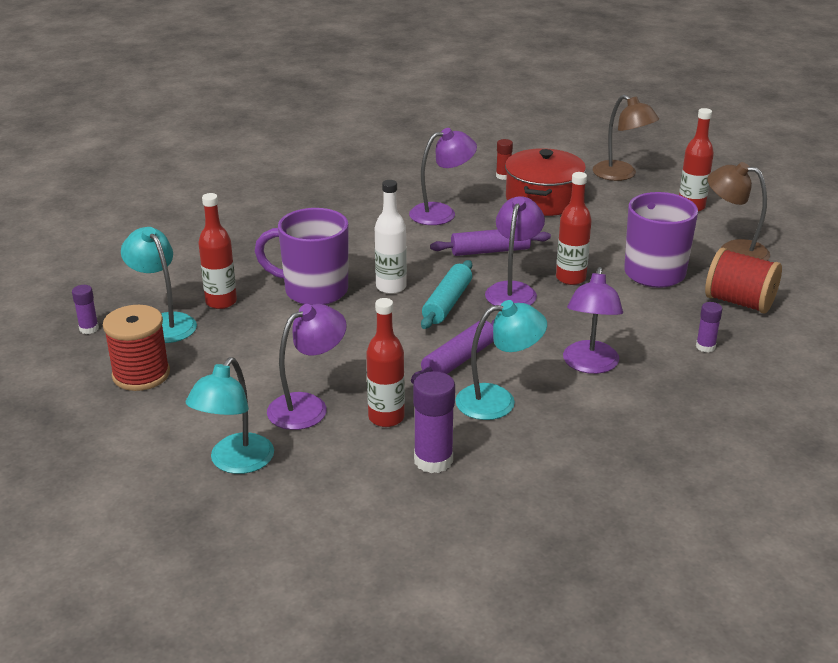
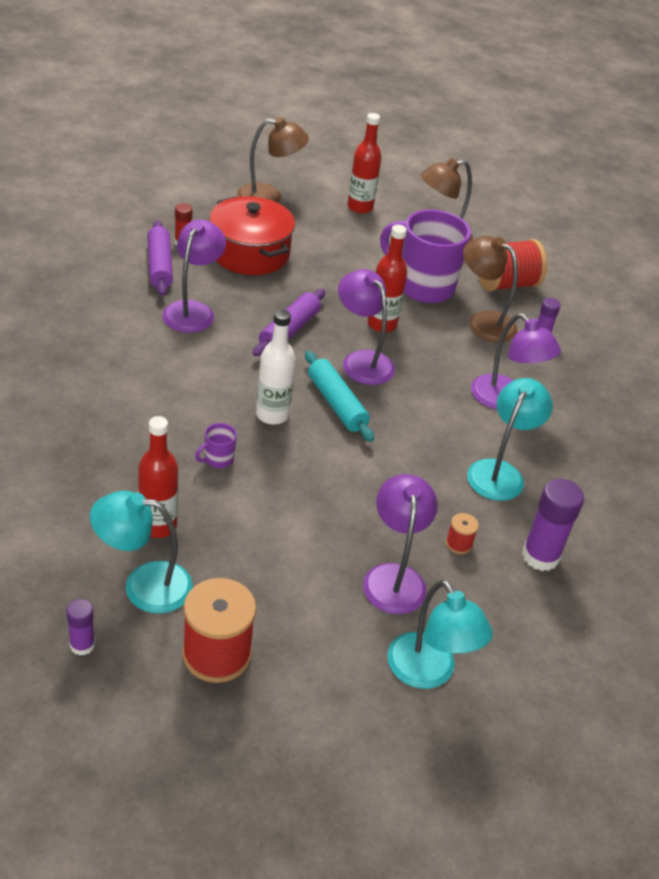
camera: 55 degrees left, 10 degrees up
purple mug [255,208,349,305] -> purple mug [195,423,237,468], size x0.40
red bottle [366,298,405,427] -> red spool [446,513,479,554]
purple rolling pin [411,319,495,384] -> purple rolling pin moved to [147,221,173,296]
none -> brown lamp [463,236,518,343]

